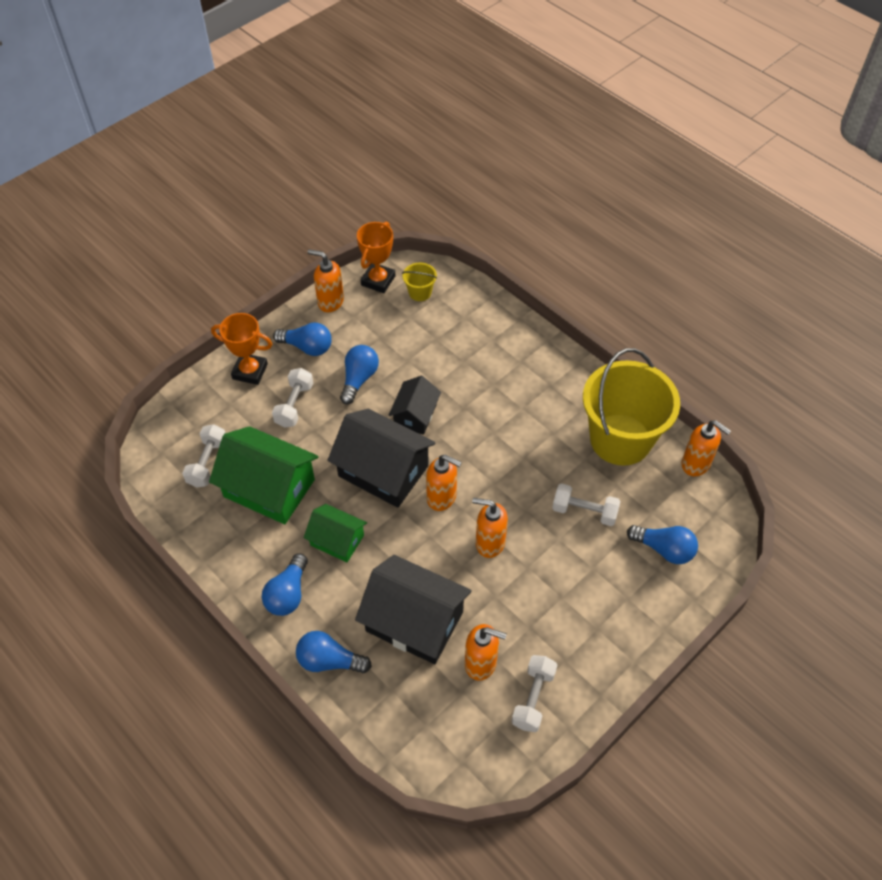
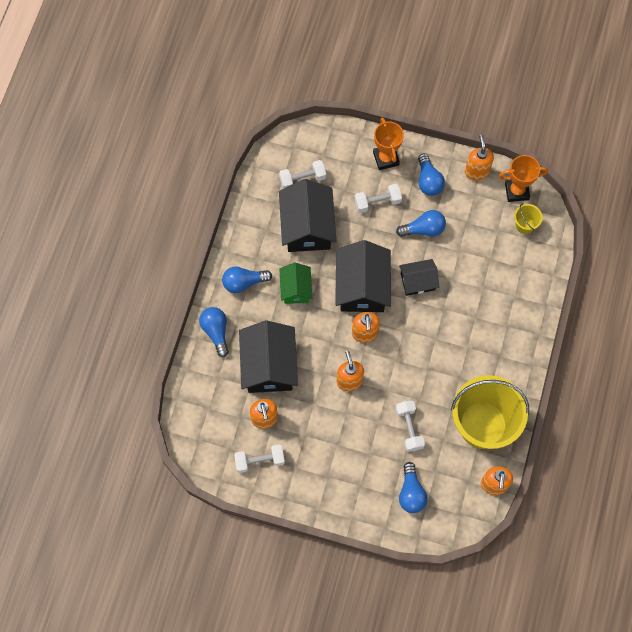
camera: 60 degrees right, 15 degrees up
green house [209,426,319,524] -> black house [279,179,336,252]

